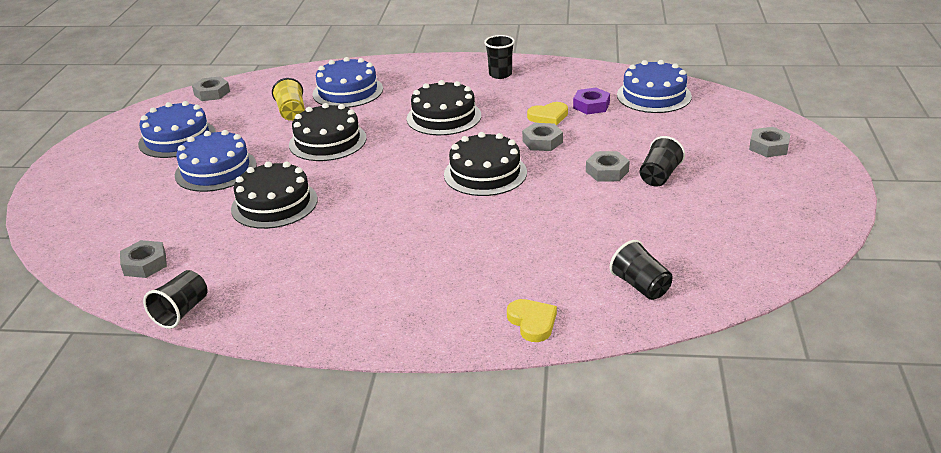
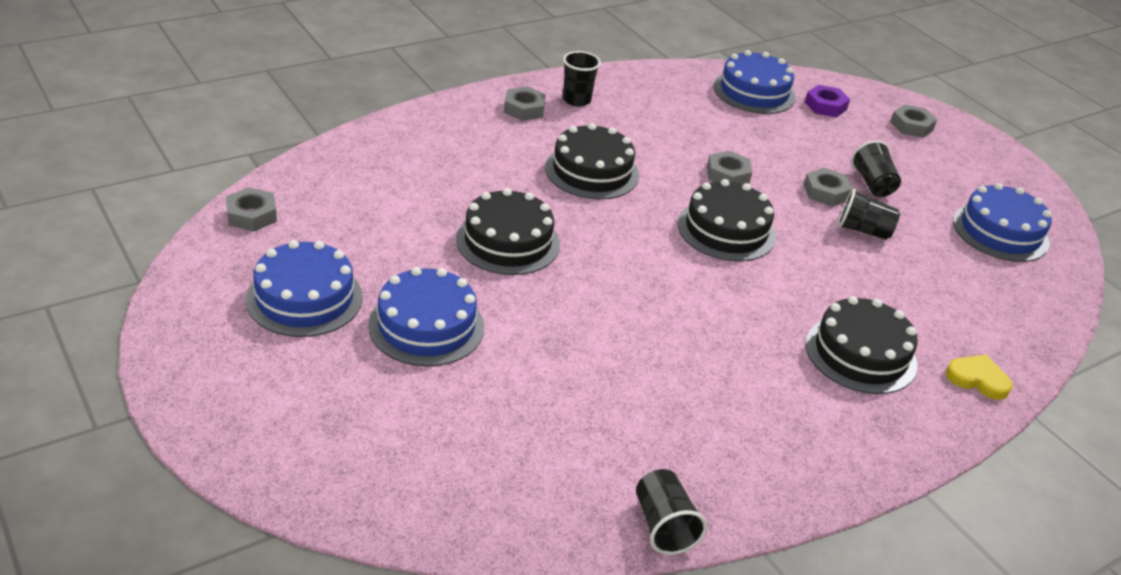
camera: 45 degrees left, 5 degrees up
grey nut [120,240,167,278] -> grey nut moved to [504,86,546,121]
black cake [231,161,318,229] -> black cake moved to [805,296,918,394]
yellow cup [272,78,305,121] -> none
blue cake [313,57,383,108] -> blue cake moved to [953,183,1052,262]
yellow heart [527,102,568,126] -> none
purple nut [573,87,610,115] -> purple nut moved to [805,85,850,117]
black cup [609,240,673,300] -> black cup moved to [838,188,900,240]

